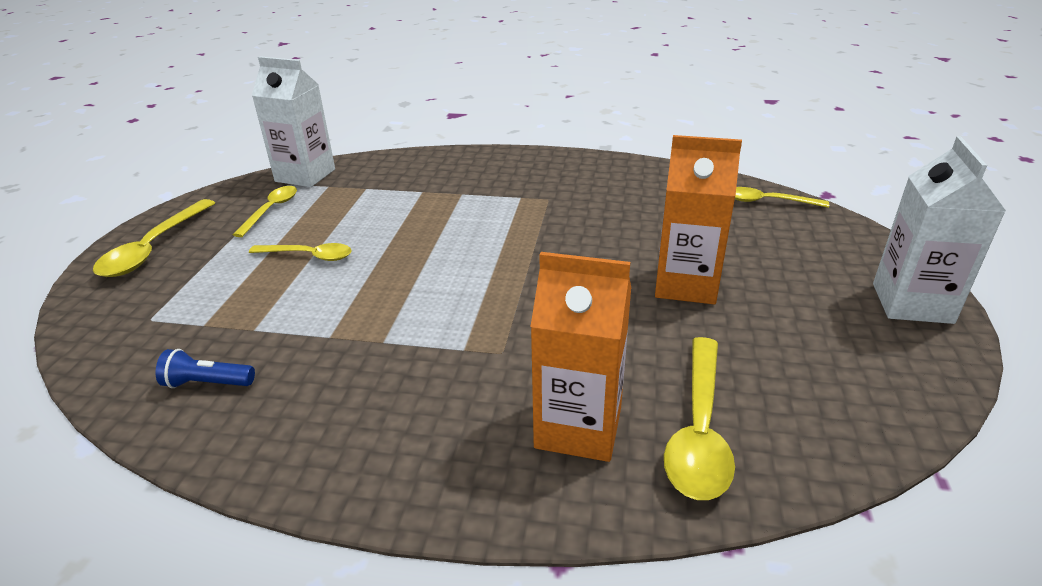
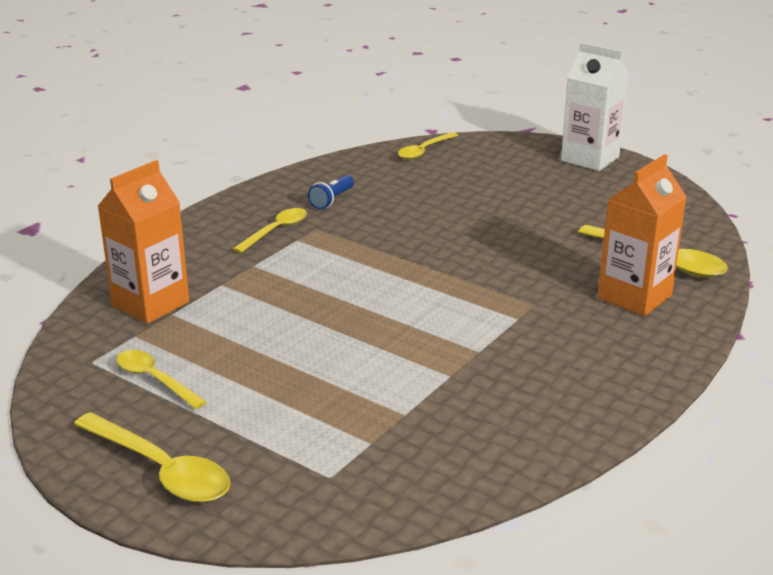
camera: 65 degrees left, 5 degrees down
blue flashlight [155,349,255,388] -> blue flashlight moved to [308,175,354,209]
yellow spoon [249,243,352,261] -> yellow spoon moved to [233,208,307,253]
white carton [252,56,335,187] -> none
orange carton [655,135,742,304] -> orange carton moved to [97,160,189,324]

